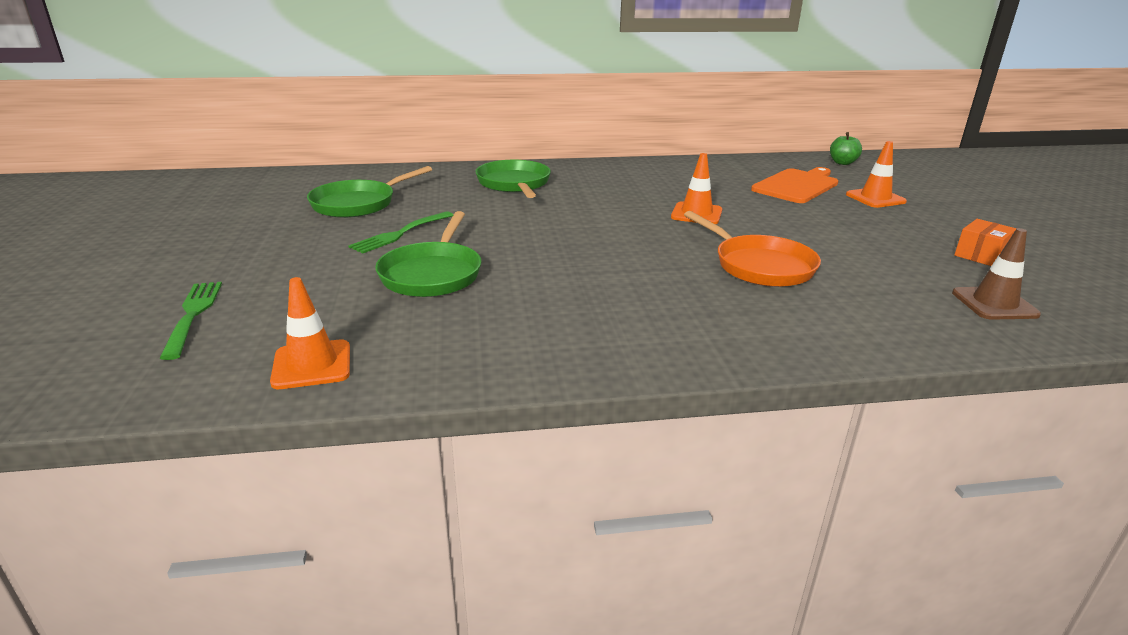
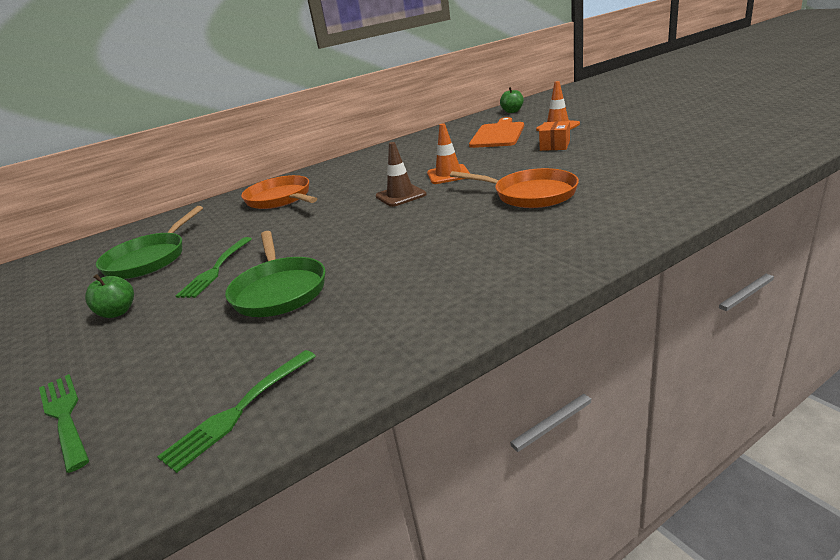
camera: 20 degrees left, 0 degrees up
orange traffic cone [270,277,350,389] -> green fork [157,350,316,473]
green pan [475,160,551,198] -> orange pan [241,175,317,209]
brown traffic cone [952,228,1041,320] -> brown traffic cone moved to [376,142,427,207]
orange box [954,219,1016,266] -> orange box moved to [539,121,570,151]
none -> green apple [85,274,134,318]

